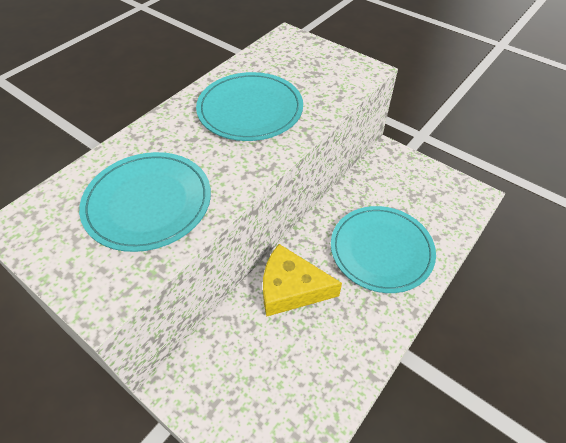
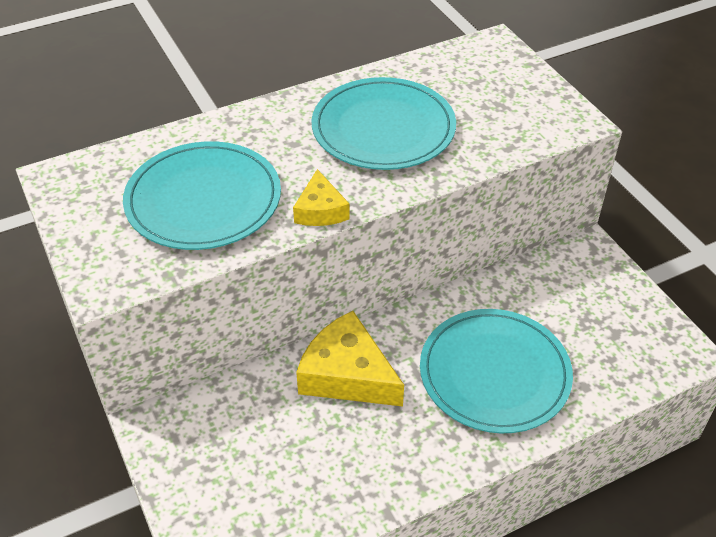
camera: 25 degrees right, 5 degrees down
none -> yellow cheese [293,169,350,226]

